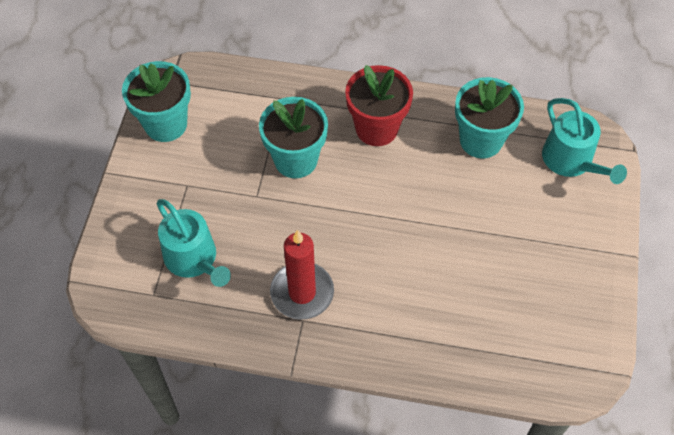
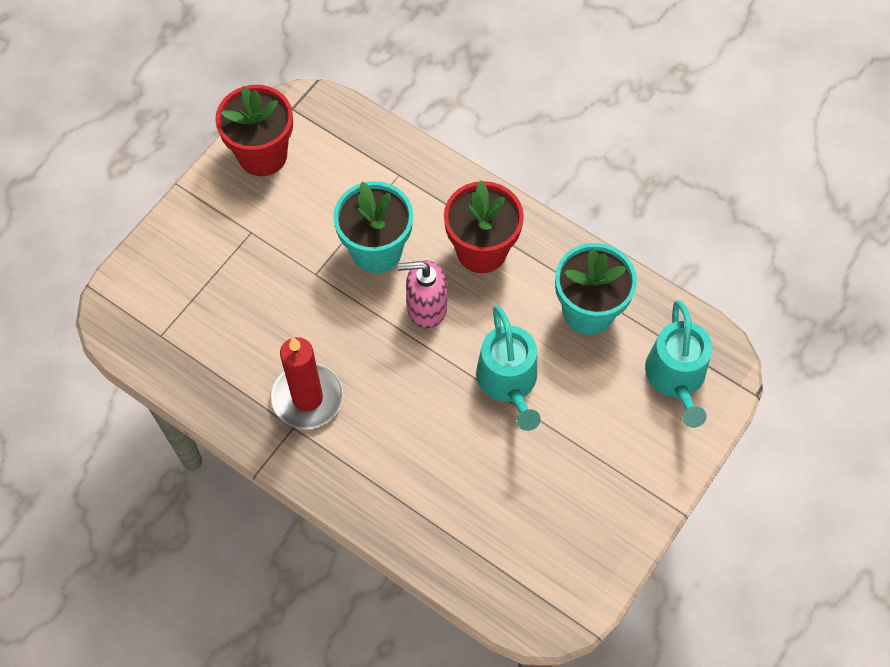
camera: 25 degrees right, 5 degrees up
turquoise flower pot [122,61,191,142] -> red flower pot [215,85,293,176]
turquoise watering can [156,199,231,287] -> turquoise watering can moved to [476,306,541,431]
none -> pink soap dispenser [398,260,447,329]

